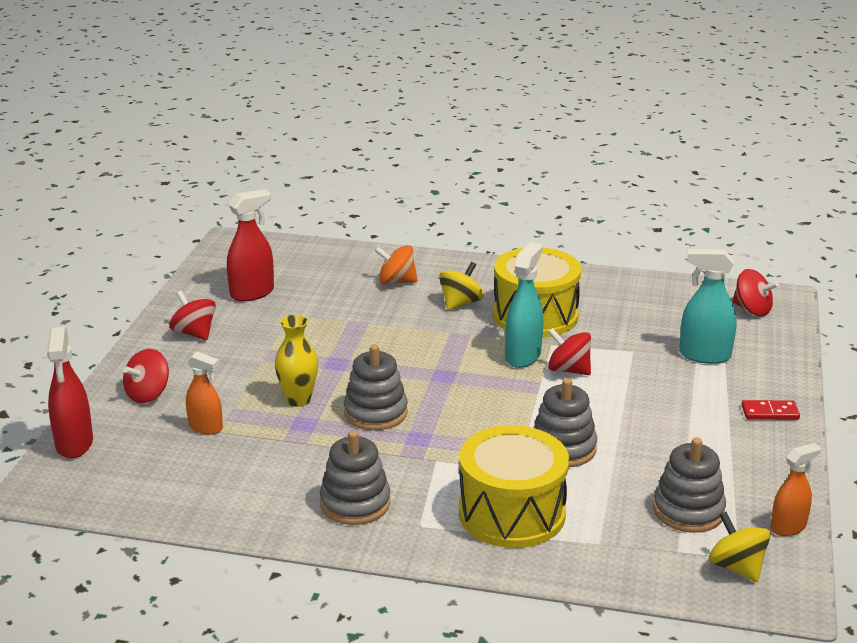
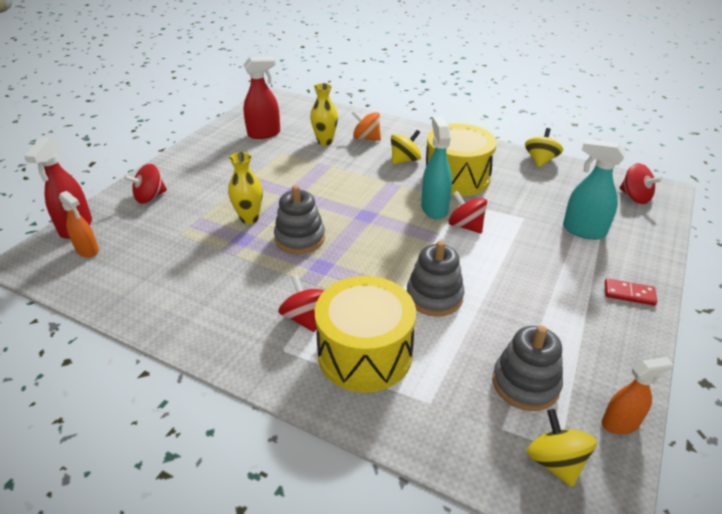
camera: 15 degrees right, 10 degrees up
red spinning top [169,291,216,340] -> red spinning top moved to [278,275,324,332]
orange spray bottle [186,352,223,434] -> orange spray bottle moved to [59,191,99,257]
grey stacking toy [320,430,391,525] -> none
turquoise spray bottle [505,242,543,368] -> turquoise spray bottle turned 45 degrees counterclockwise [421,116,452,220]
none -> yellow vase [310,83,338,146]
none -> yellow spinning top [525,128,563,167]

